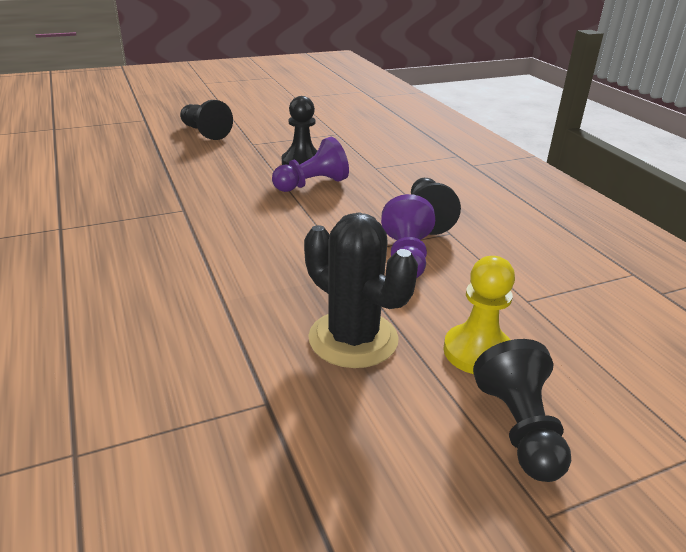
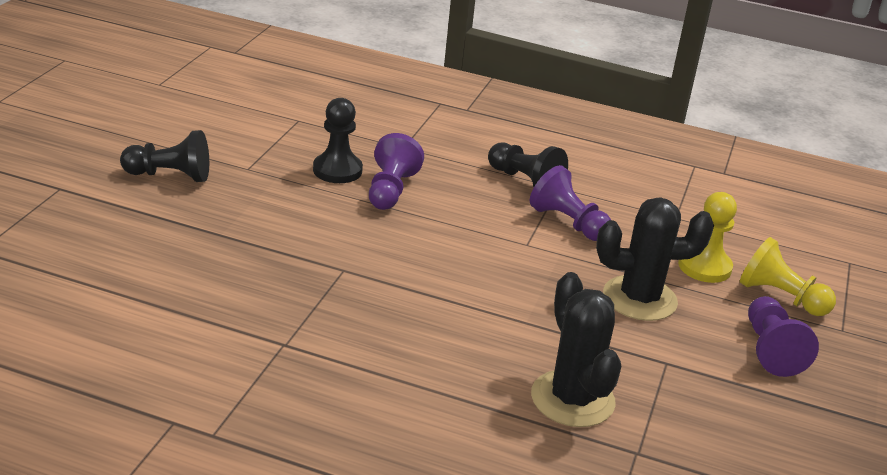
camera: 50 degrees left, 0 degrees up
black pawn [473,339,571,482] -> yellow pawn [740,237,836,316]
none -> black cactus [531,272,621,427]
none -> purple pawn [748,296,819,377]

